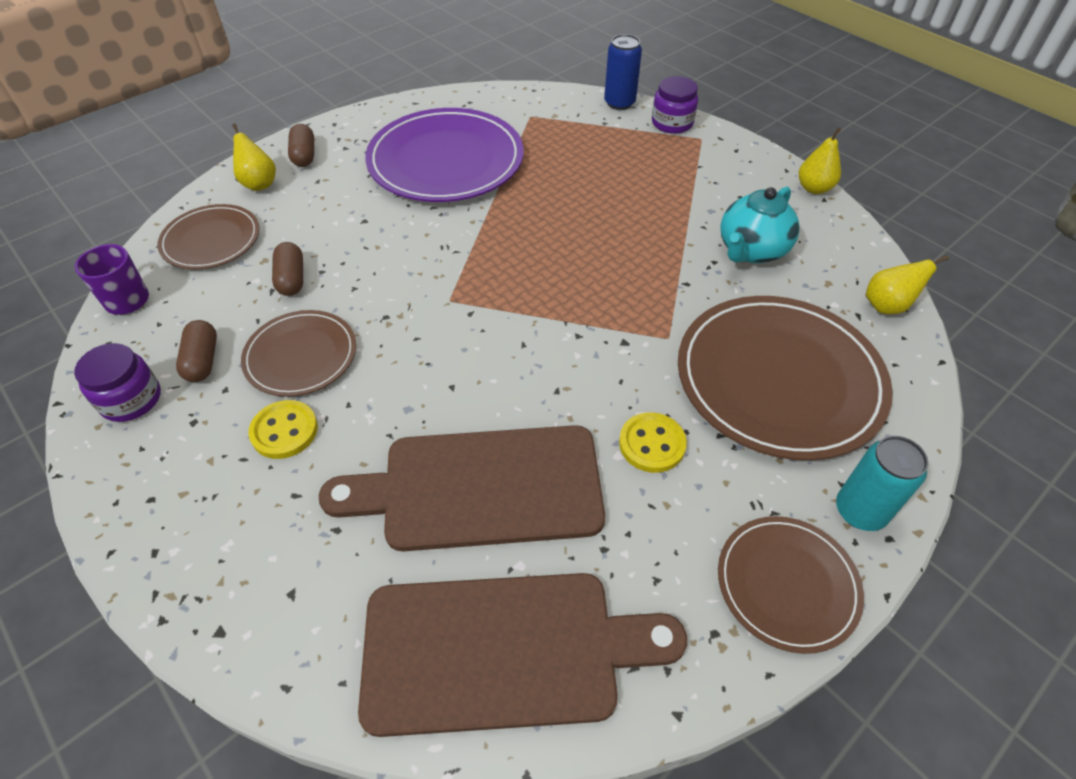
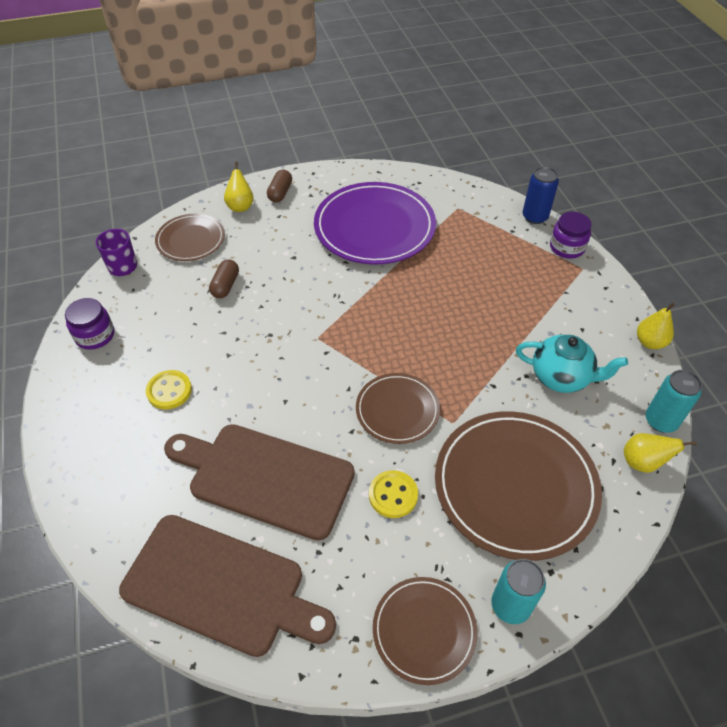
camera: 25 degrees right, 0 degrees up
brown capsule [176,320,217,382] -> none
brown plate [241,310,356,397] -> brown plate moved to [356,373,440,444]
turquoise teapot [720,187,800,263] -> turquoise teapot turned 135 degrees counterclockwise [516,335,628,393]
none -> turquoise can [646,370,702,433]

